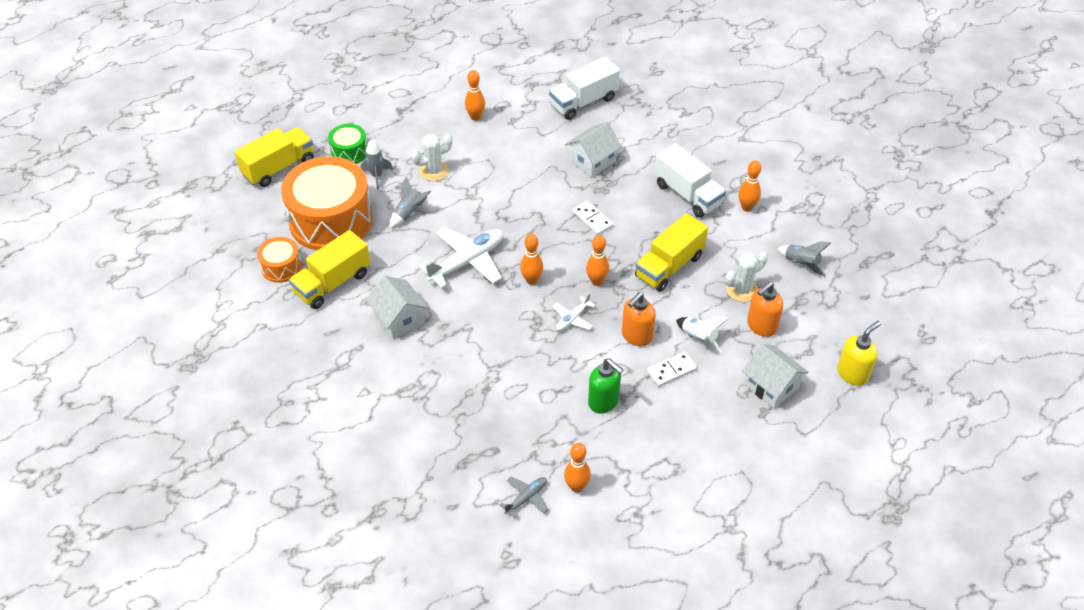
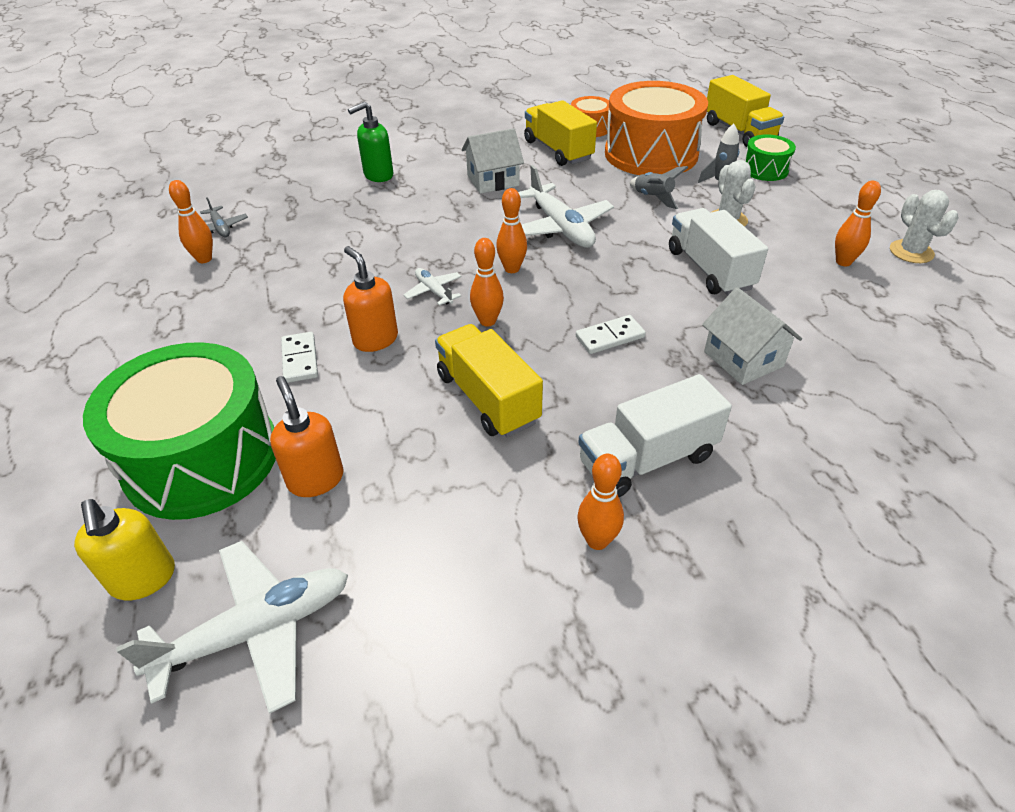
camera: 105 degrees right, 5 degrees down
white truck [549,57,620,120] -> white truck moved to [669,208,768,295]
green soap dispenser [588,358,623,414] -> green soap dispenser moved to [348,101,393,182]
white rocket [676,316,728,353] -> none
white cactus [726,251,768,302] -> white cactus moved to [890,190,959,263]
white house [742,344,809,409] -> green drum [83,342,276,520]
grey rocket [778,241,831,276] -> none
none -> white plane [116,541,348,714]

